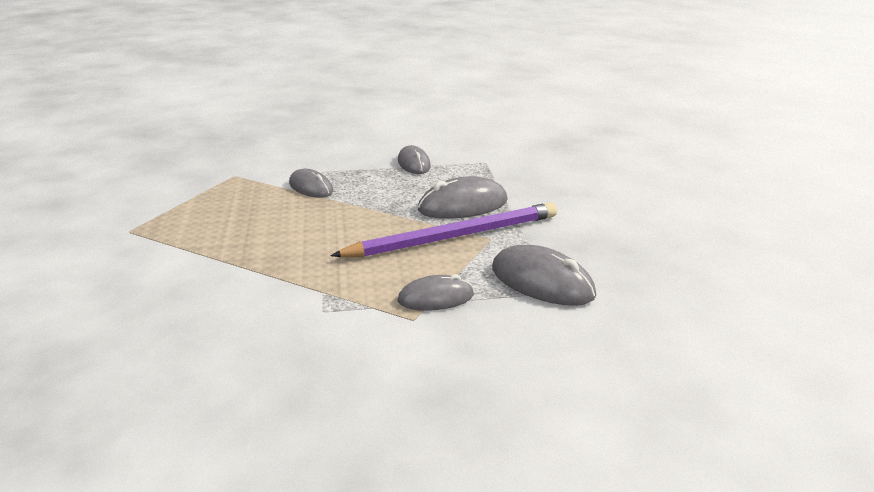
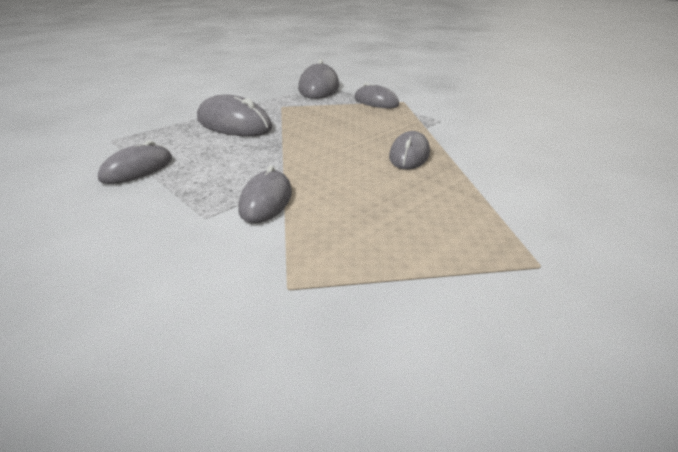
camera: 125 degrees left, 5 degrees up
purple pencil [330,202,557,257] -> none
none -> grey mouse [389,131,430,170]

